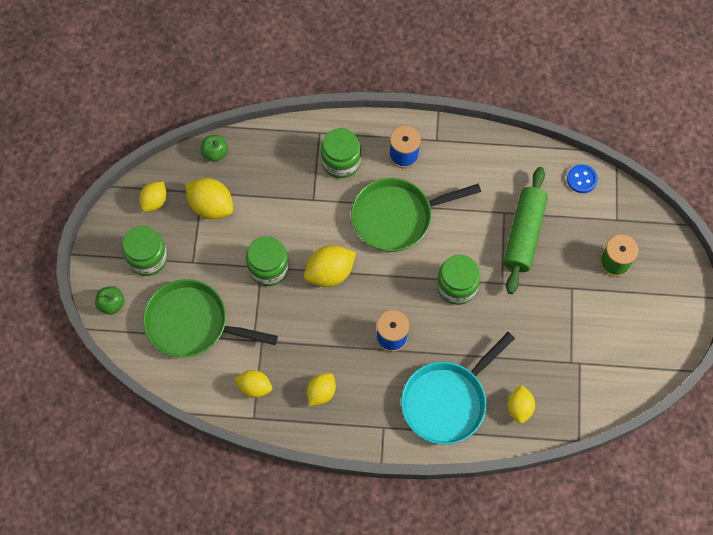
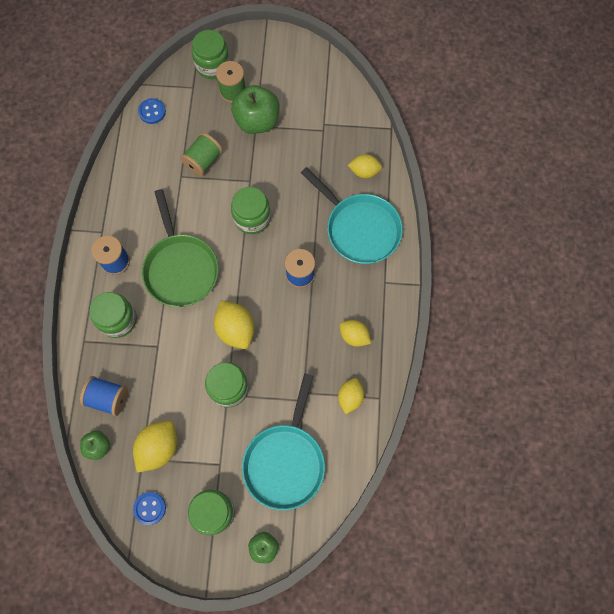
camera: 90 degrees left, 5 degrees up
yellow lemon [139,181,167,212] -> blue button [133,492,166,525]
green pan [143,279,278,358] -> turquoise pan [242,373,325,510]
green rolling pin [503,167,548,294] -> green spool [180,133,223,176]
none -> blue spool [80,376,128,416]
none -> green jar [192,30,230,79]
none -> green apple [231,85,280,134]

